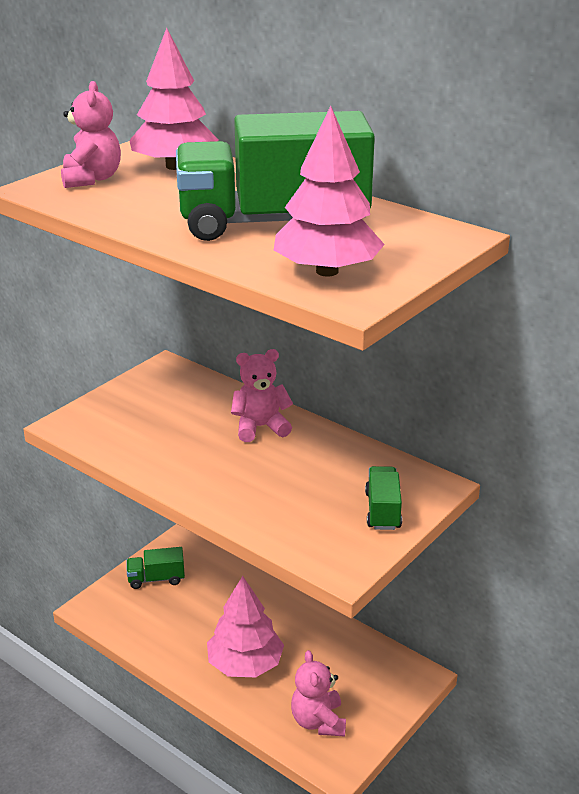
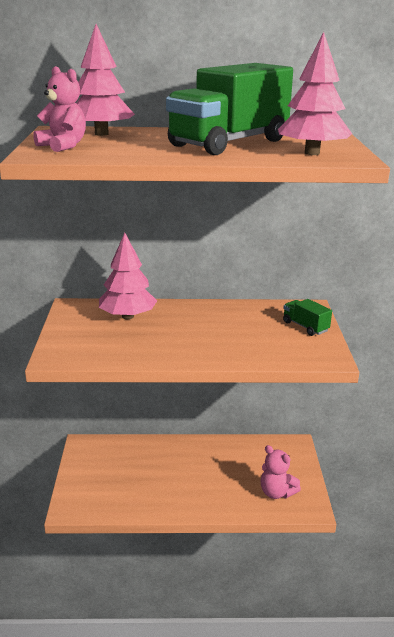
camera: 40 degrees left, 5 degrees down
green truck [126,547,185,589] -> none
pink tree [207,576,284,677] -> pink tree moved to [99,233,157,319]
pink teddy bear [231,349,293,442] -> none

